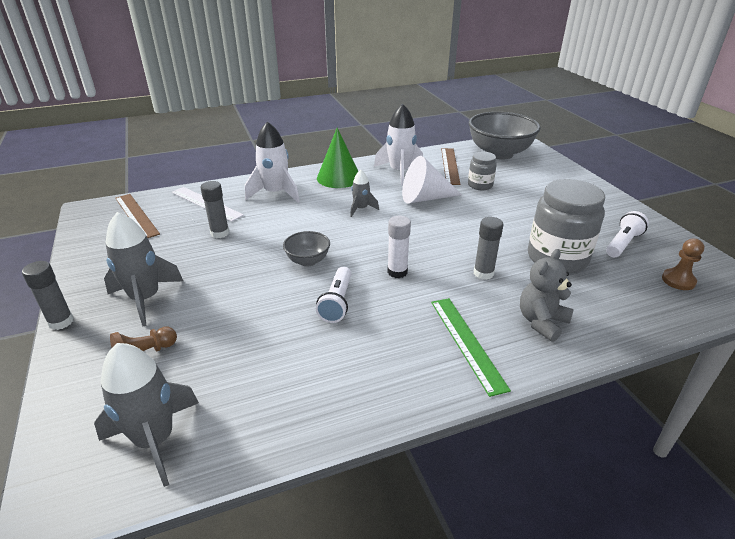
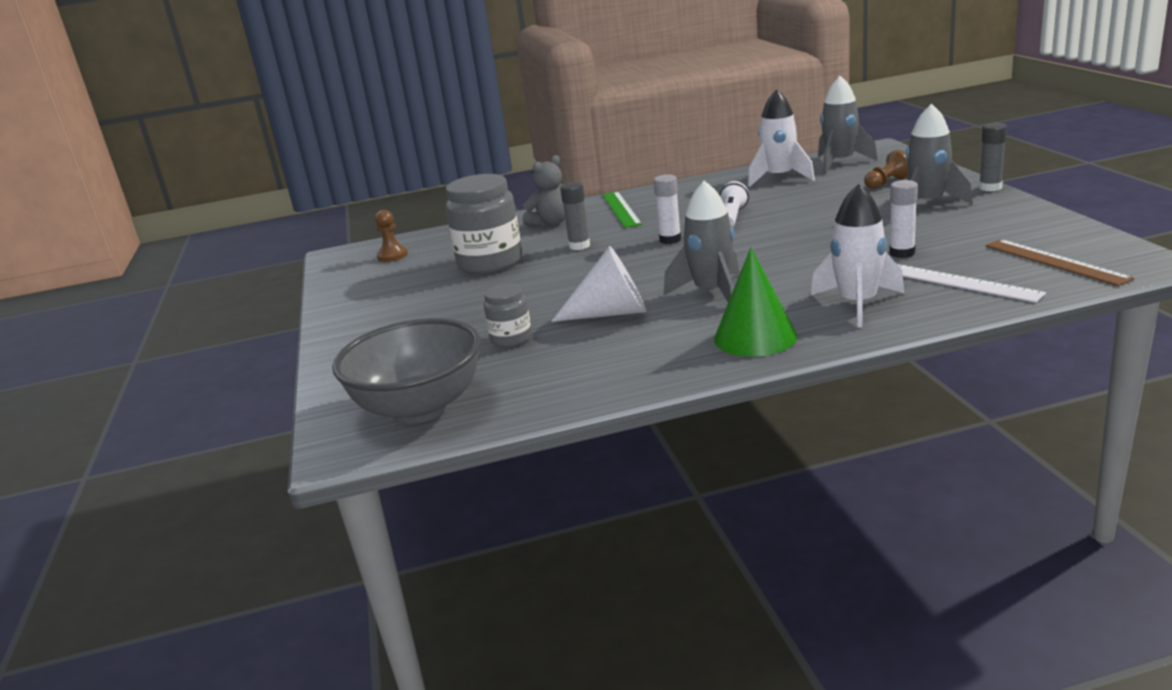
camera: 170 degrees left, 10 degrees down
grey glue stick [200,181,229,238] -> white glue stick [889,180,918,258]
grey bowl [283,231,330,266] -> none
grey rocket [350,170,379,217] -> grey rocket [664,181,740,302], size x1.81
white rocket [374,104,423,186] -> white rocket moved to [748,89,815,187]
brown ruler [441,148,461,185] -> none
white flashlight [606,211,649,257] -> none

